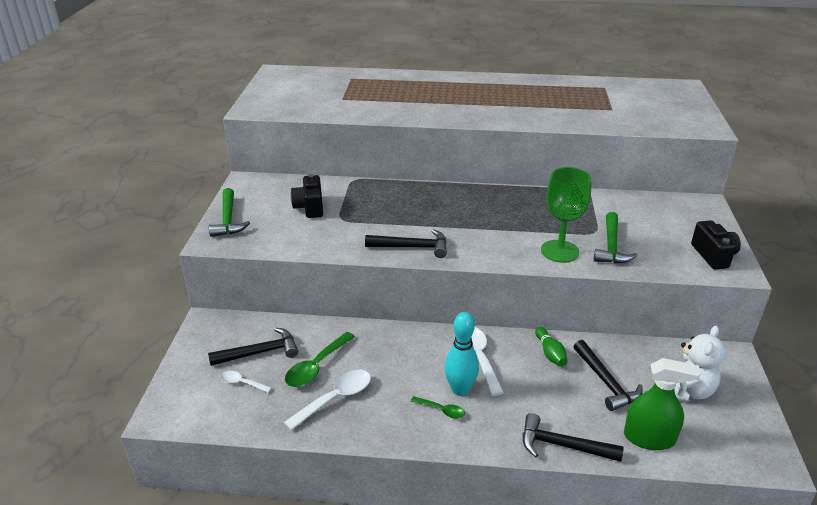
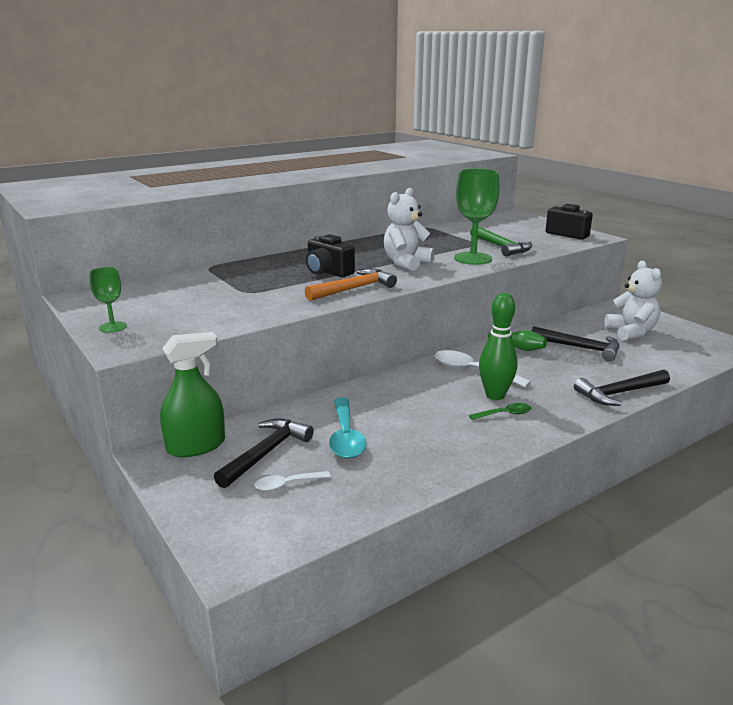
camera: 40 degrees left, 10 degrees down
green hammer [209,188,250,237] -> green goblet [89,267,127,333]
white spoon [284,370,371,430] -> none
green spoon [285,332,355,387] -> turquoise spoon [329,398,366,459]
black camera [290,174,323,218] -> black camera moved to [306,234,355,277]
black hammer [365,229,447,258] -> orange hammer [305,269,397,301]
turquoise bowling pin [444,312,479,396] -> green bowling pin [479,293,517,400]
green spray bottle [624,358,701,450] -> green spray bottle moved to [160,332,225,457]
none -> white teddy bear [384,188,435,271]

